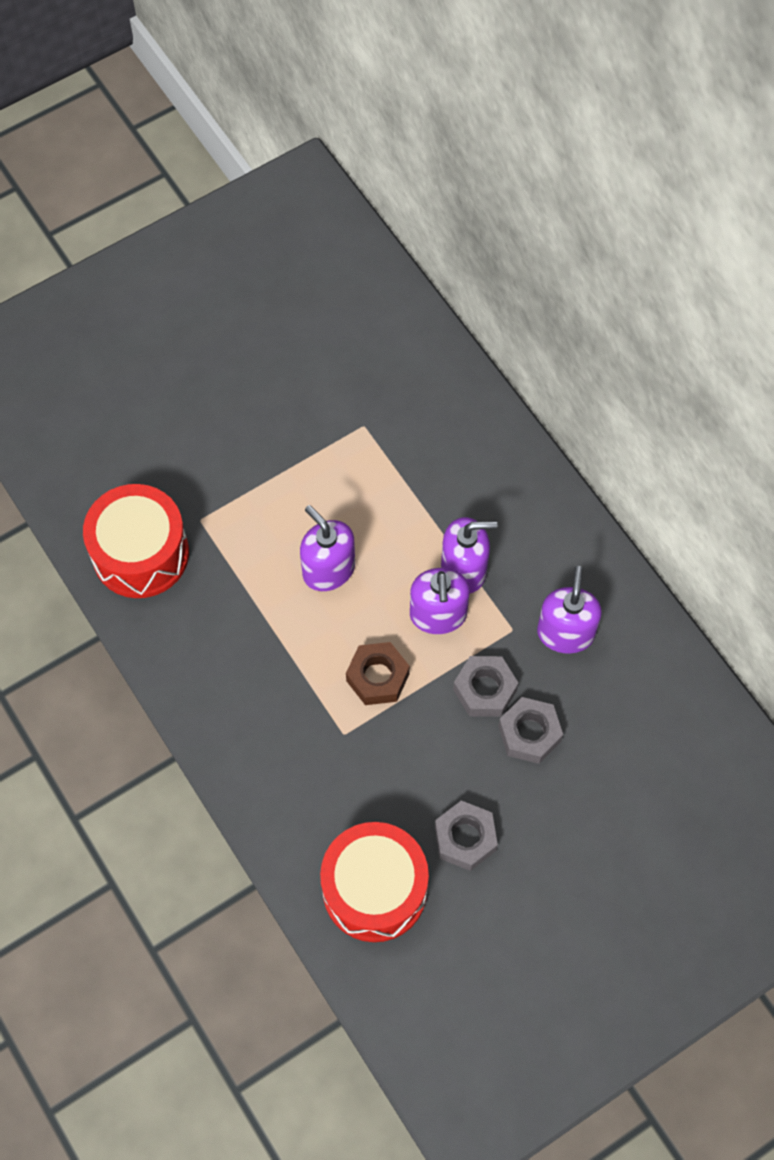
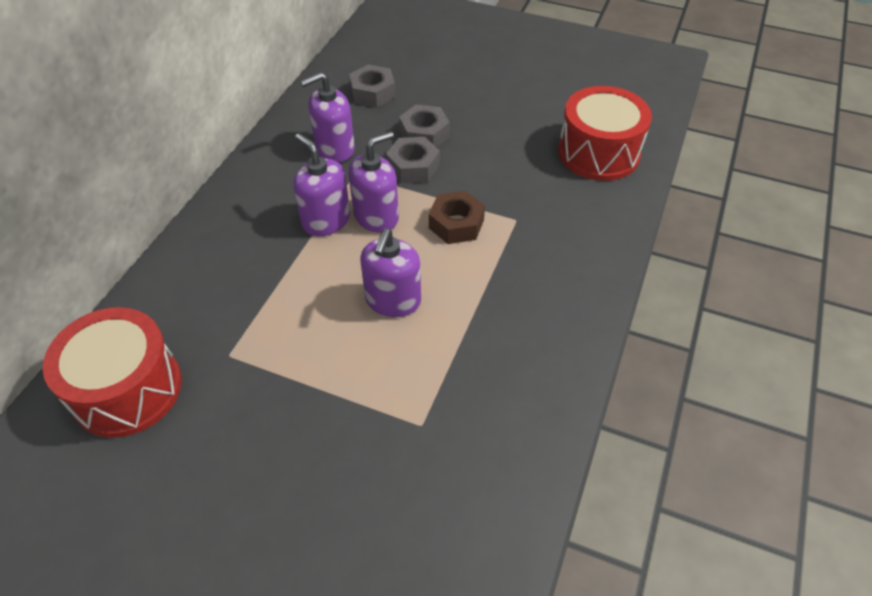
camera: 125 degrees left, 15 degrees down
red drum [83,484,189,598] -> red drum moved to [43,307,182,438]
grey nut [435,800,498,871] -> grey nut moved to [349,65,396,107]

